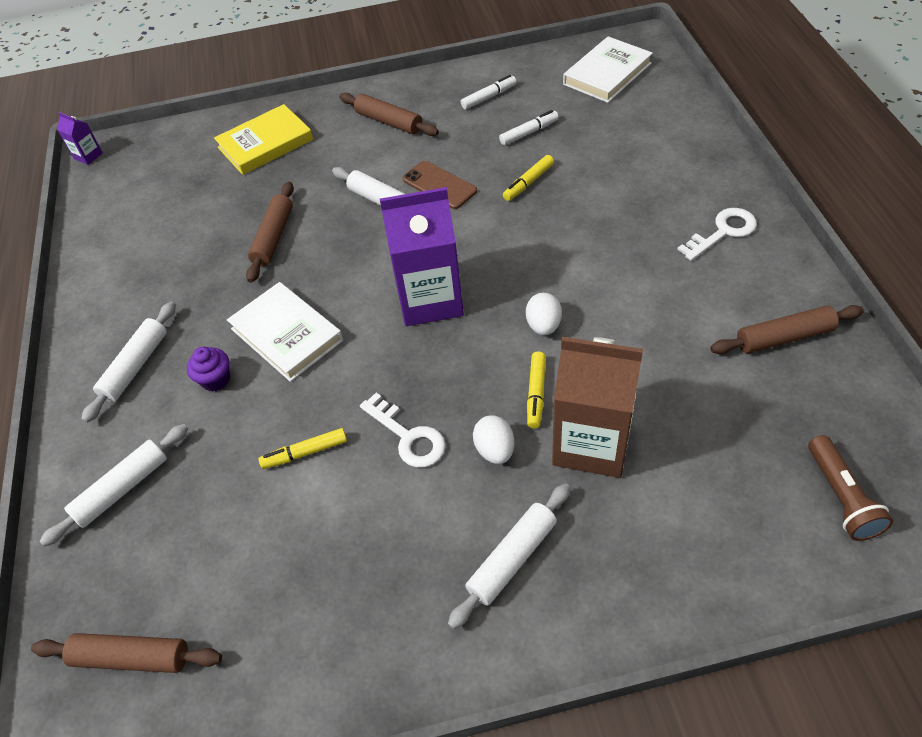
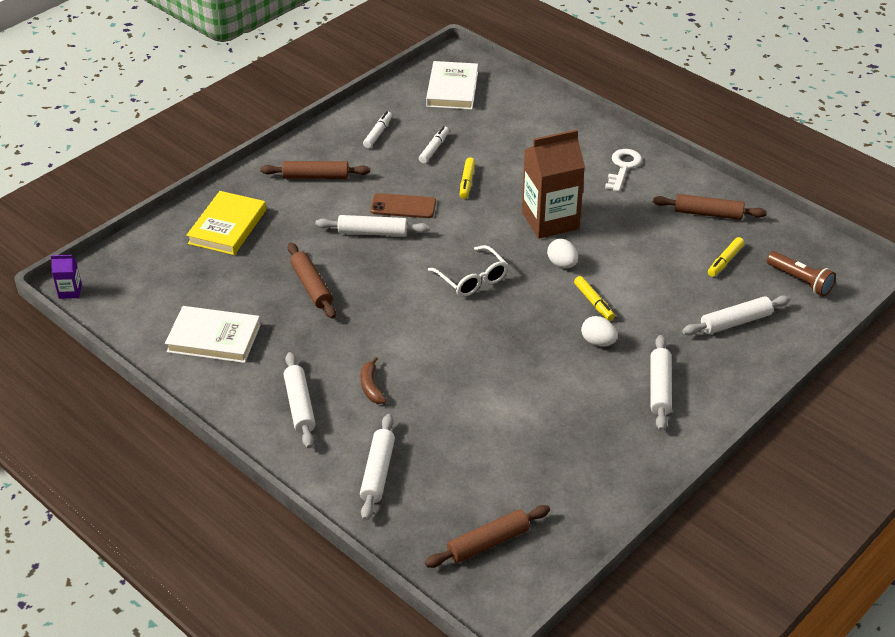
camera: 40 degrees left, 10 degrees down
purple cupcake [187,347,230,392] -> brown banana [361,357,387,404]
white book [227,282,343,382] -> white book moved to [165,306,261,363]
yellow marker [259,428,347,469] -> yellow marker moved to [708,237,744,277]
white key [360,393,446,468] -> none
purple carton [380,187,464,326] -> white glasses [428,245,508,297]
brown carton [552,337,643,478] -> brown carton moved to [522,129,585,239]
brown rolling pin [710,305,864,354] -> brown rolling pin turned 60 degrees clockwise [653,194,767,220]
none -> white rolling pin [682,296,791,335]

